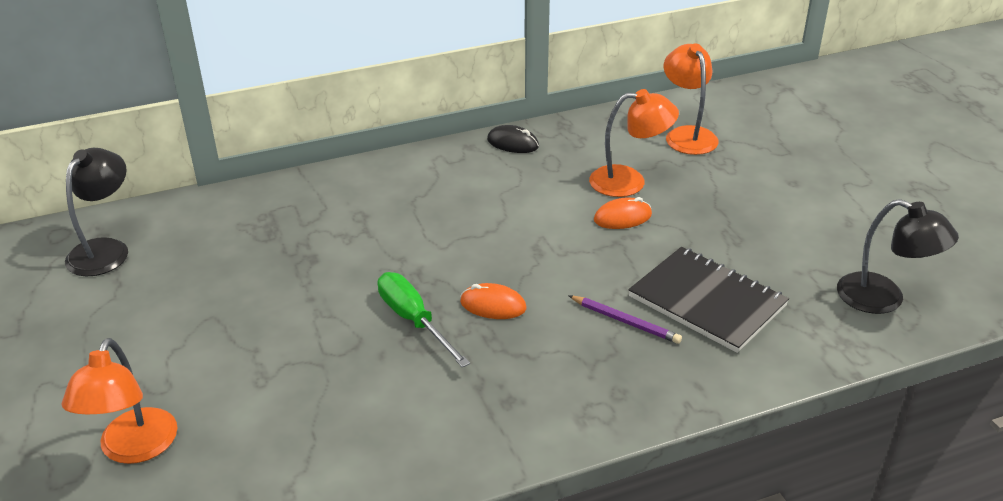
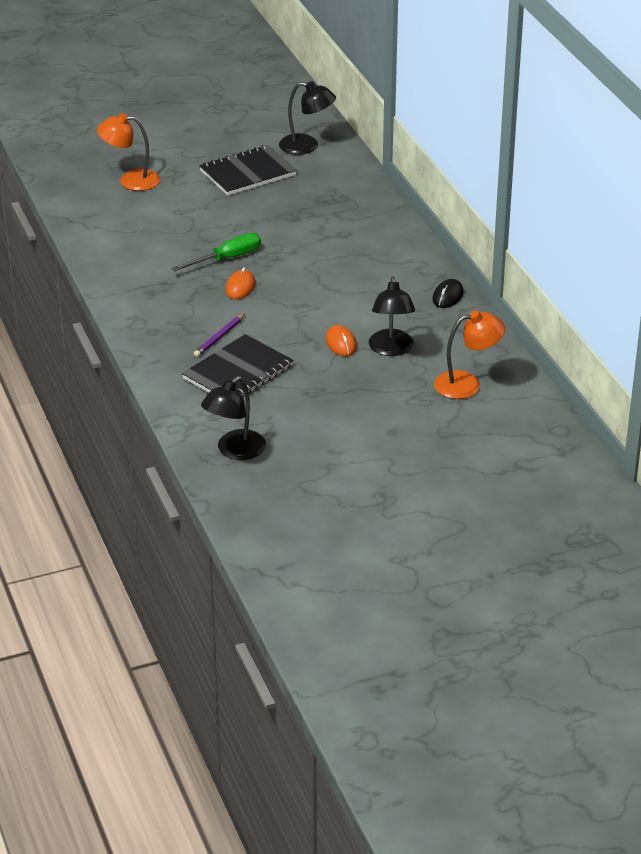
camera: 90 degrees right, 0 degrees up
orange lamp [589,89,679,197] -> black lamp [369,276,415,356]
none -> black notebook [199,145,297,196]

